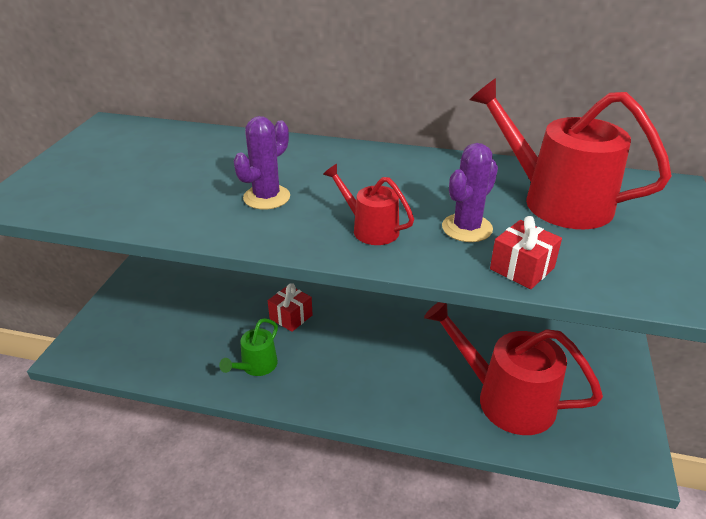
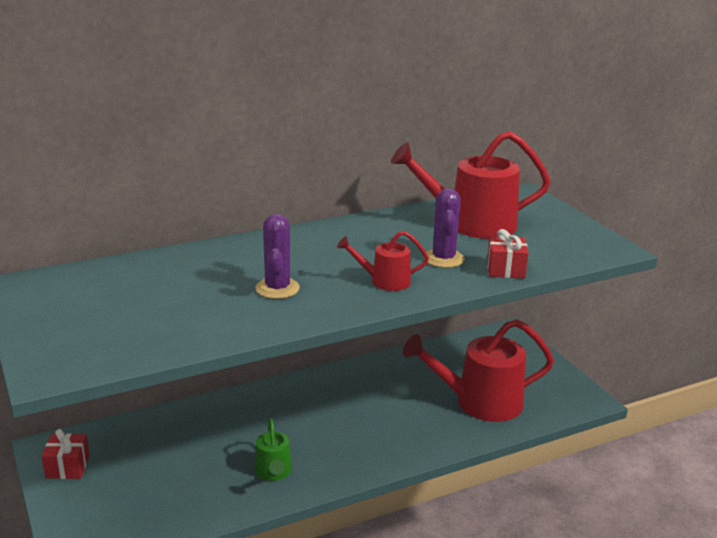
camera: 40 degrees left, 10 degrees down
red gift [268,284,313,332] -> red gift moved to [42,429,89,479]

